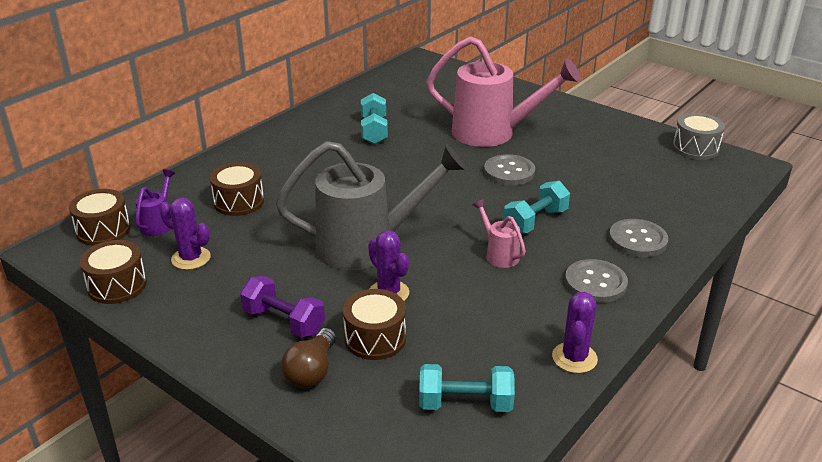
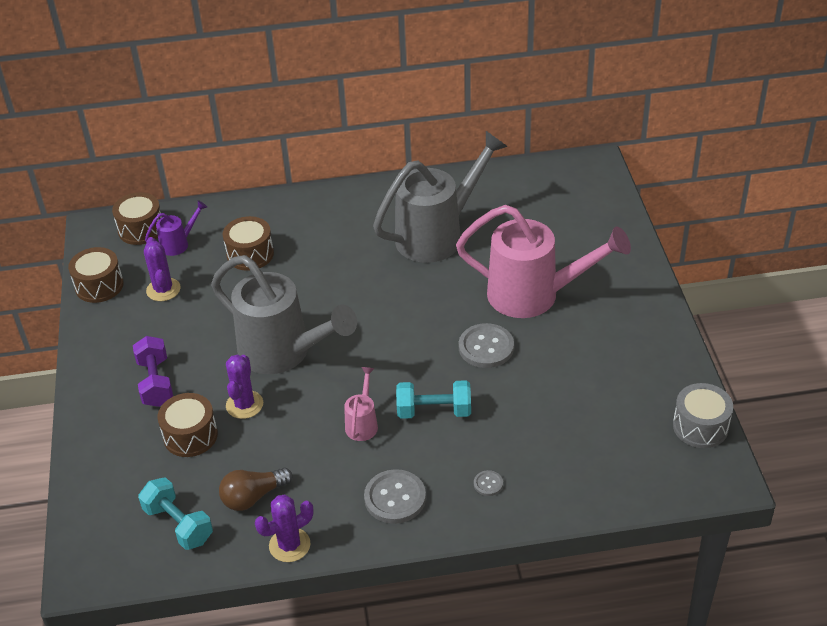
camera: 45 degrees right, 10 degrees up
brown light bulb [281,328,336,388] -> brown light bulb moved to [219,468,293,511]
turquoise dumbbell [361,93,388,144] -> grey watering can [373,131,508,263]
pink watering can [426,36,581,147] -> pink watering can turned 45 degrees counterclockwise [456,205,631,318]
grey button [609,219,668,257] -> grey button [474,470,503,496], size x0.48

